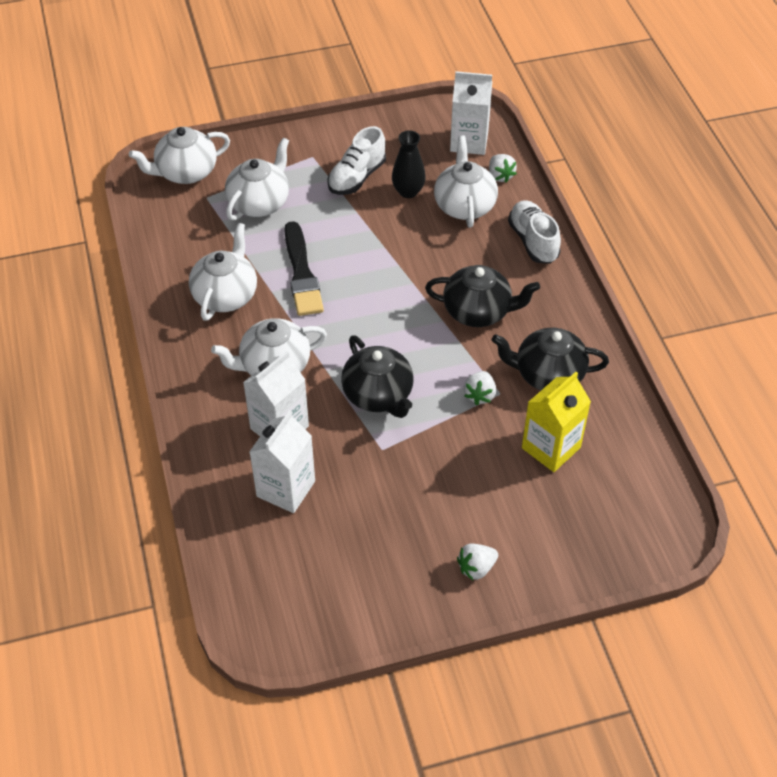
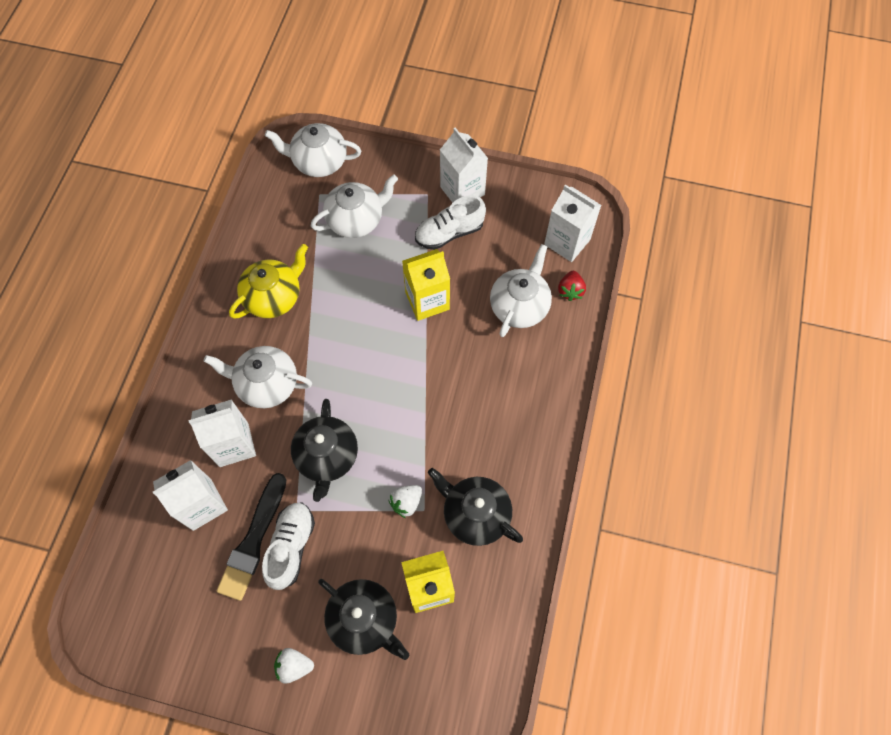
camera: 30 degrees right, 15 degrees up
white teapot [189,223,257,321] -> yellow teapot [229,244,308,319]
black brush [284,221,324,316] -> black brush moved to [217,473,286,601]
black vase [392,130,426,198] -> none
black teapot [425,265,540,327] -> black teapot moved to [318,579,409,660]
white strawberry [489,154,517,183] -> red strawberry [558,271,586,301]
white shoe [508,200,561,264] -> white shoe moved to [262,502,315,590]
none -> yellow carton [402,249,450,321]
none -> white carton [440,128,488,203]

